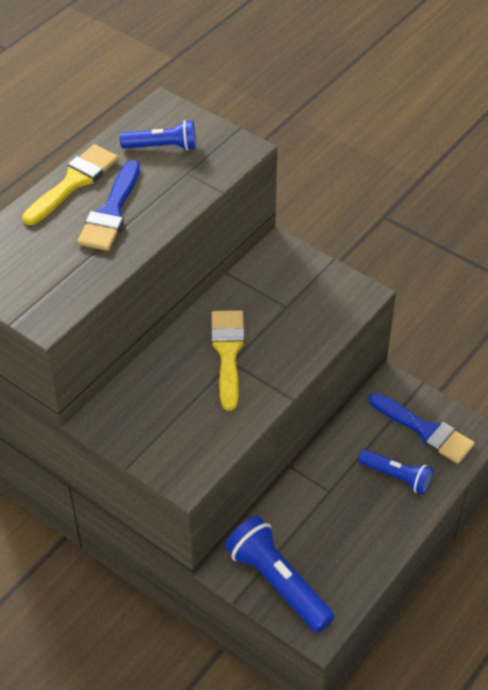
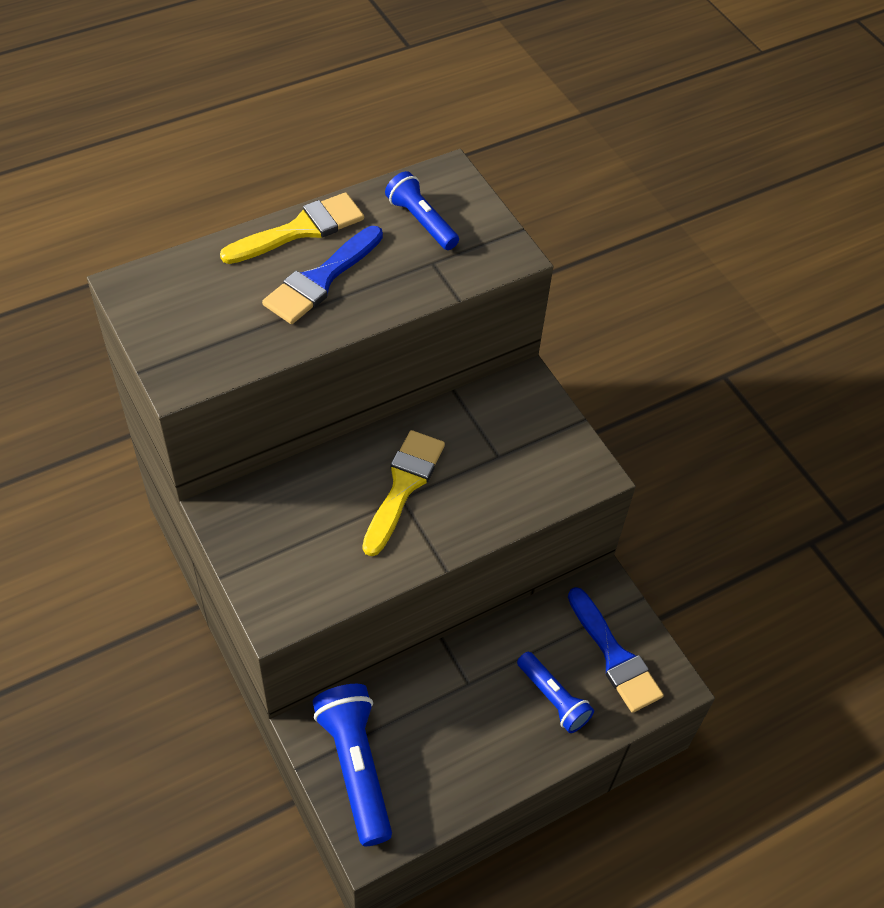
camera: 20 degrees right, 5 degrees up
blue flashlight [120,120,196,151] -> blue flashlight turned 150 degrees counterclockwise [385,171,459,250]

